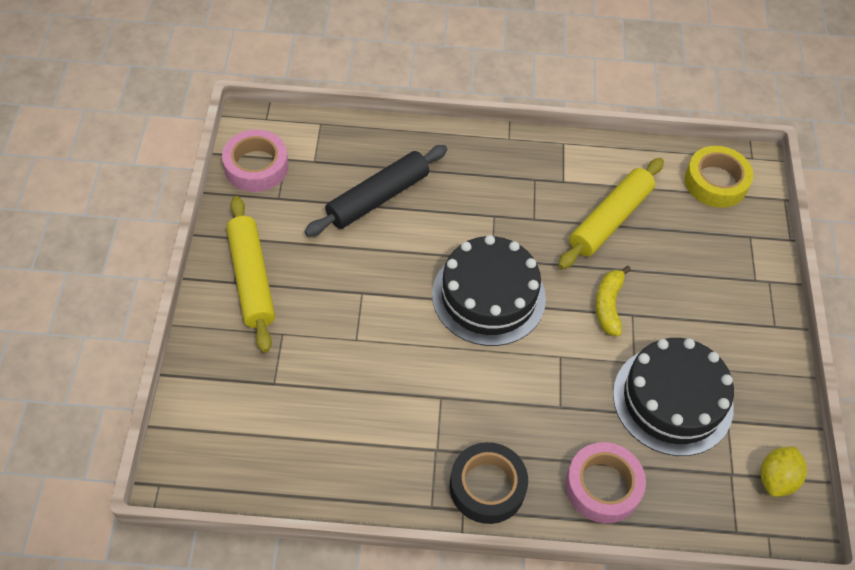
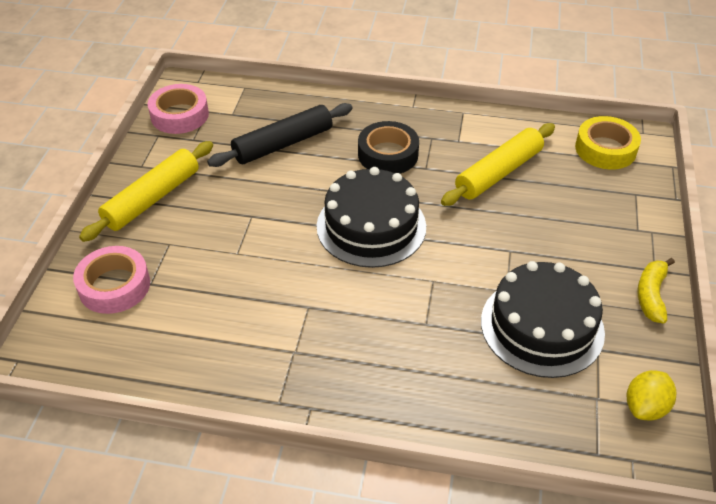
camera: 10 degrees right, 10 degrees down
yellow rolling pin [227,196,275,353] -> yellow rolling pin turned 45 degrees clockwise [79,141,213,242]
black tape [450,442,528,524] -> black tape moved to [358,121,419,174]
pink tape [565,442,646,523] -> pink tape moved to [73,246,150,314]
yellow banana [595,266,631,337] -> yellow banana moved to [637,258,675,324]

